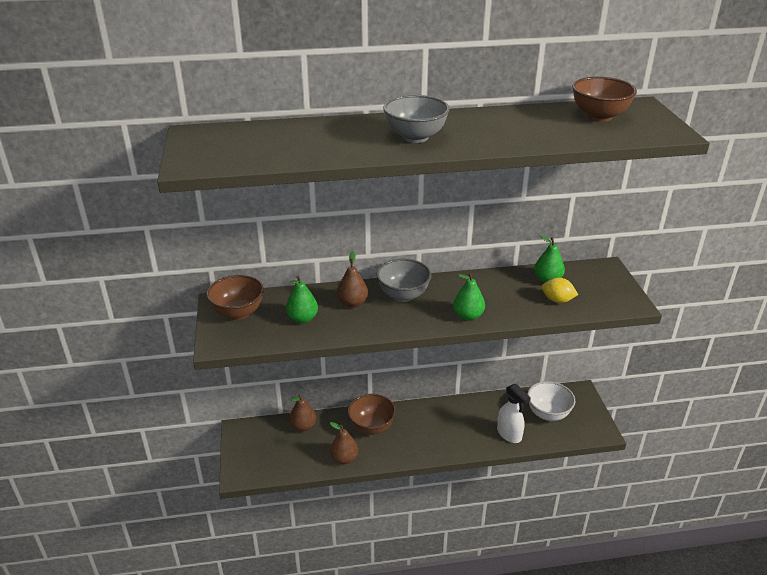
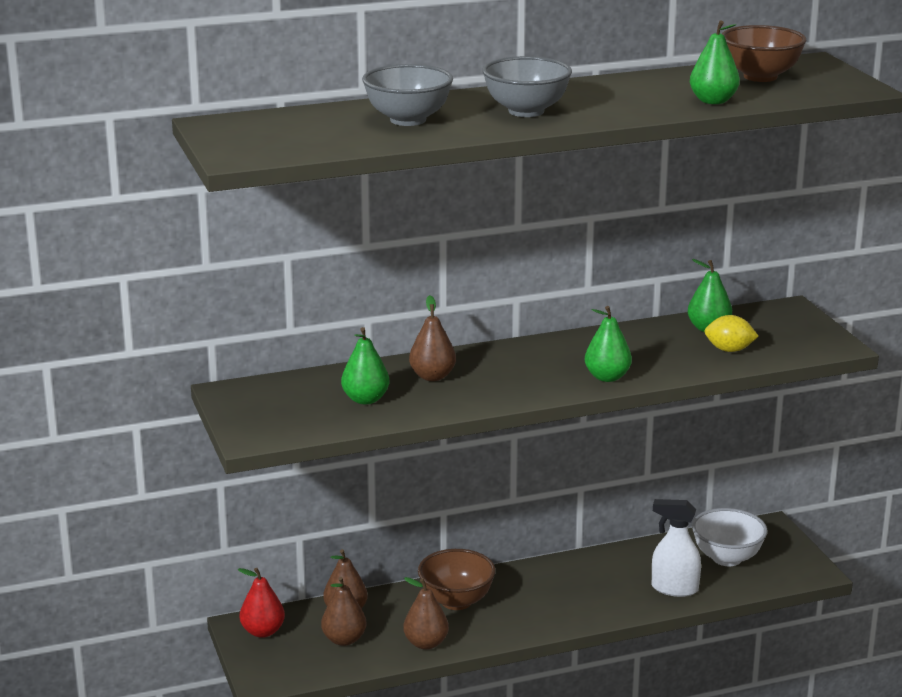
camera: 10 degrees left, 10 degrees down
brown bowl [206,275,264,320] -> none
grey bowl [376,259,432,302] -> grey bowl moved to [362,64,453,126]
white spray bottle [497,384,531,443] -> white spray bottle turned 150 degrees clockwise [652,499,701,597]
none -> red pear [238,568,285,638]
none -> brown pear [321,577,366,646]
none -> green pear [690,20,740,104]

